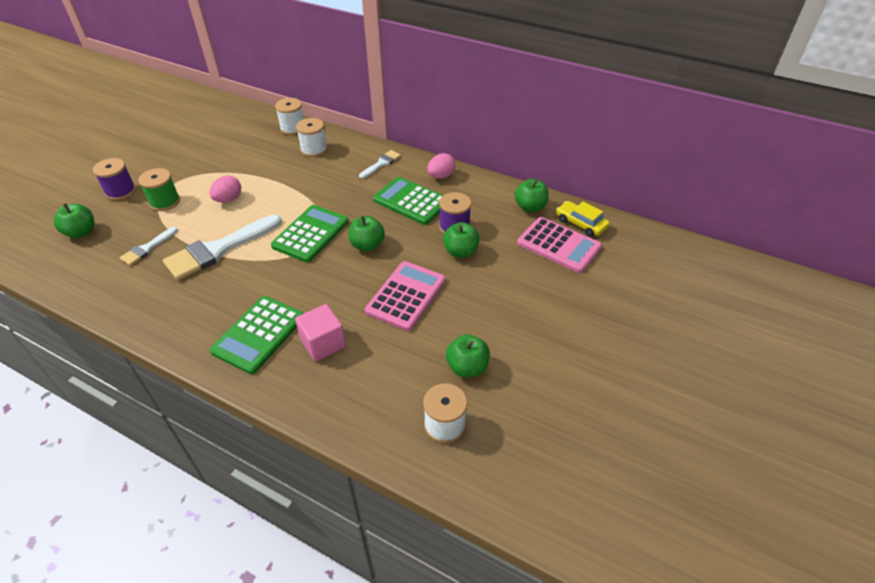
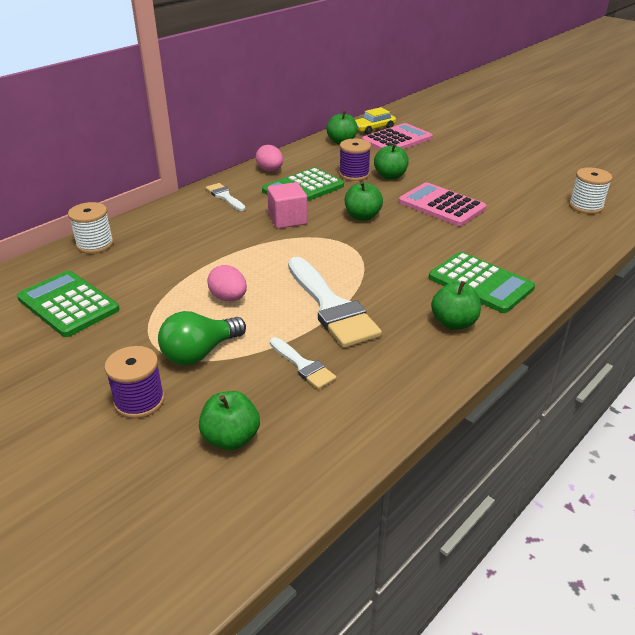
camera: 75 degrees left, 10 degrees down
green spool [138,168,180,211] -> green light bulb [158,311,246,365]
green calculator [271,205,349,262] -> green calculator moved to [17,271,119,337]
pink cube [295,304,346,362] -> pink cube moved to [267,182,307,229]
white spool [296,118,328,157] -> none
green apple [446,334,490,377] -> green apple moved to [431,281,481,330]

